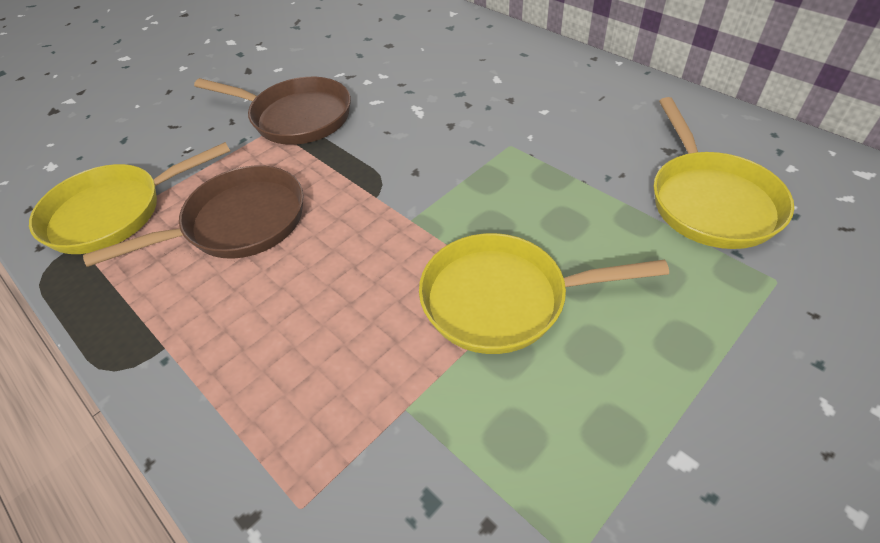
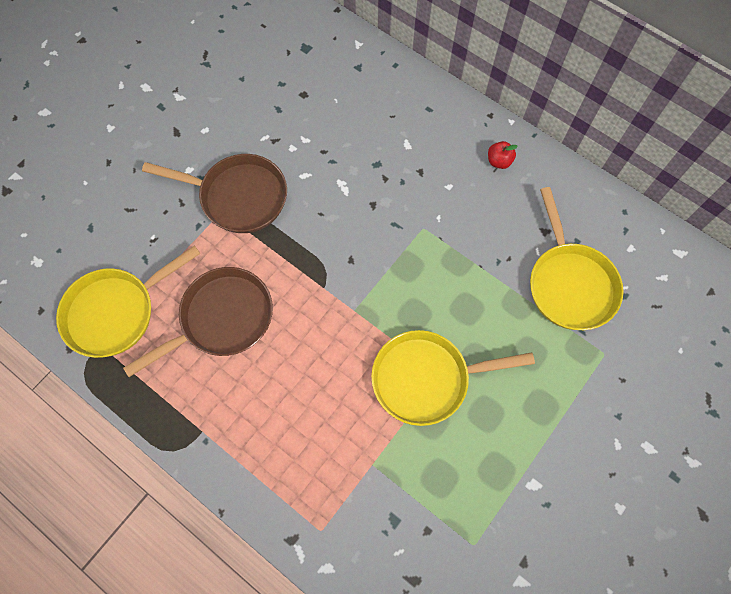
camera: 10 degrees left, 20 degrees up
none -> red apple [488,141,518,169]

